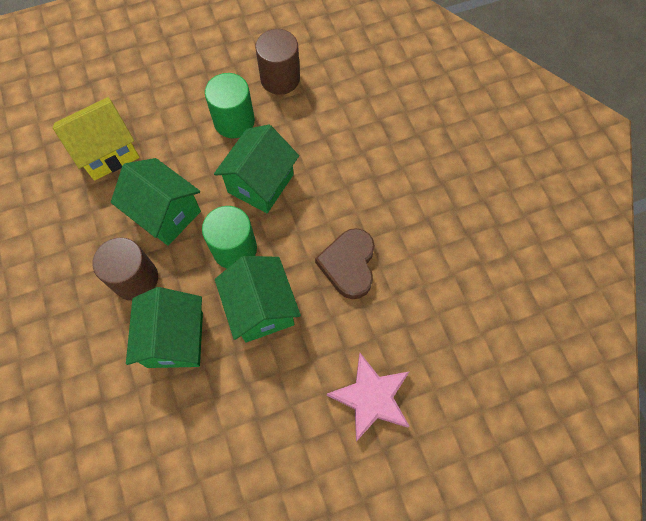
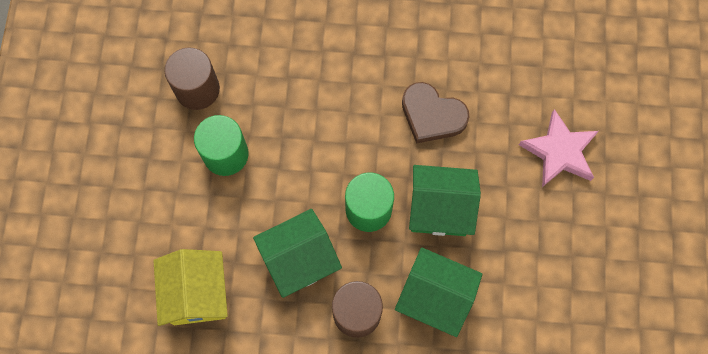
camera: 65 degrees left, 5 degrees up
green house [214,125,299,213] -> none

